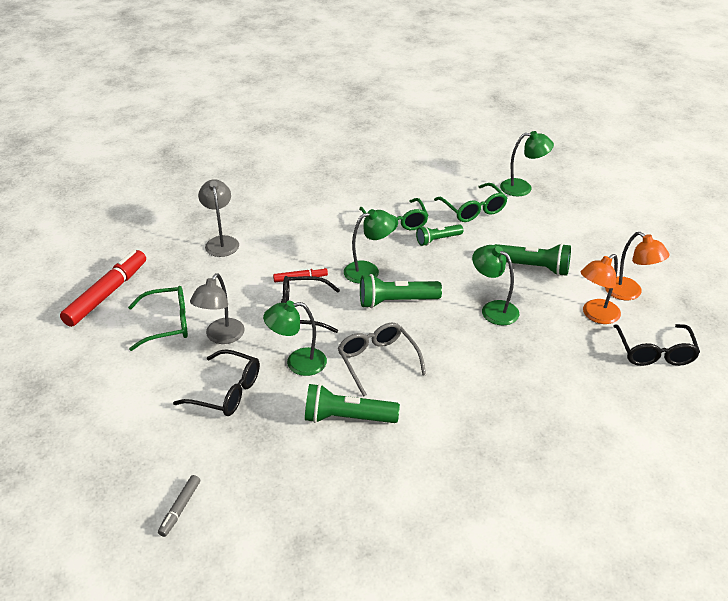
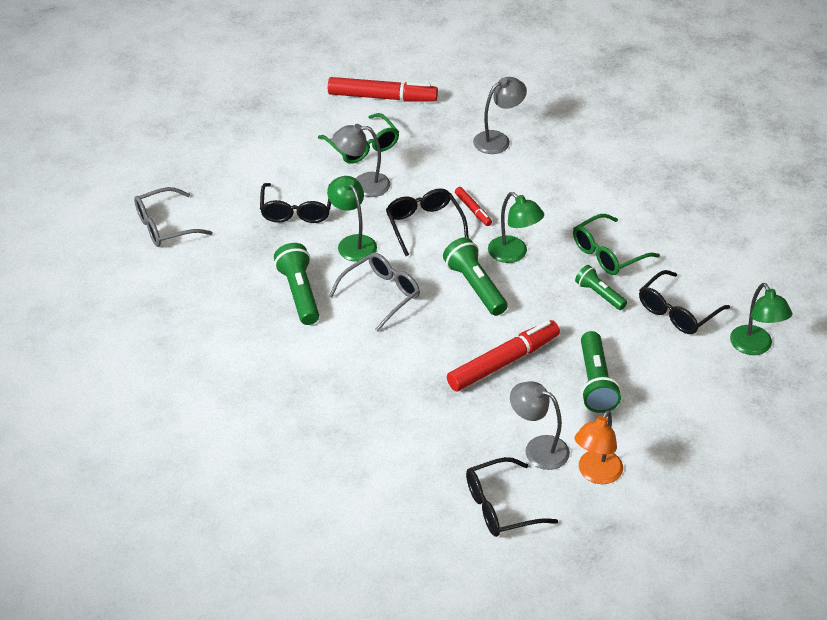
camera: 70 degrees right, 5 degrees up
grey marker [158,475,200,537] -> grey glasses [134,187,213,247]
green glasses [434,183,507,222] -> black glasses [639,270,730,334]
green lamp [472,245,519,325] -> red marker [447,320,560,391]
orange lamp [581,254,621,324] -> grey lamp [510,381,570,470]

